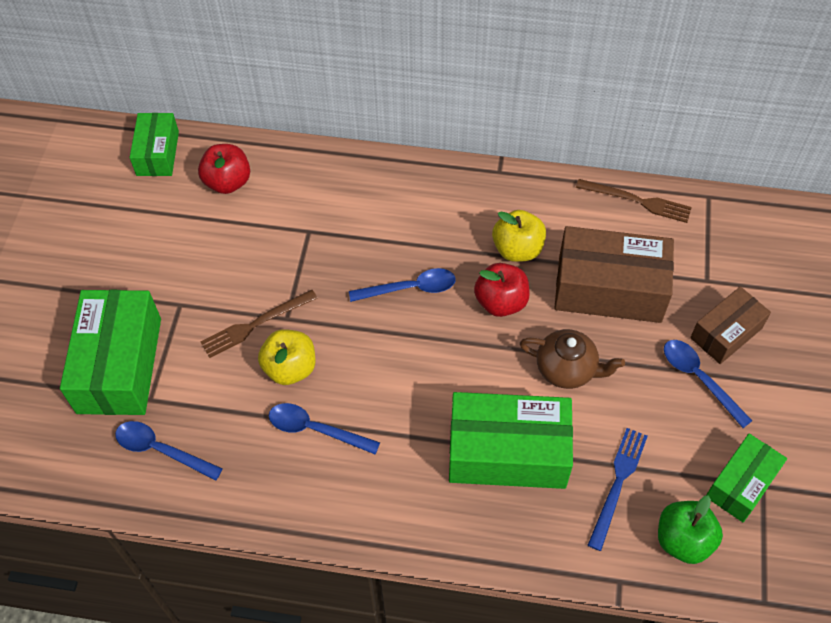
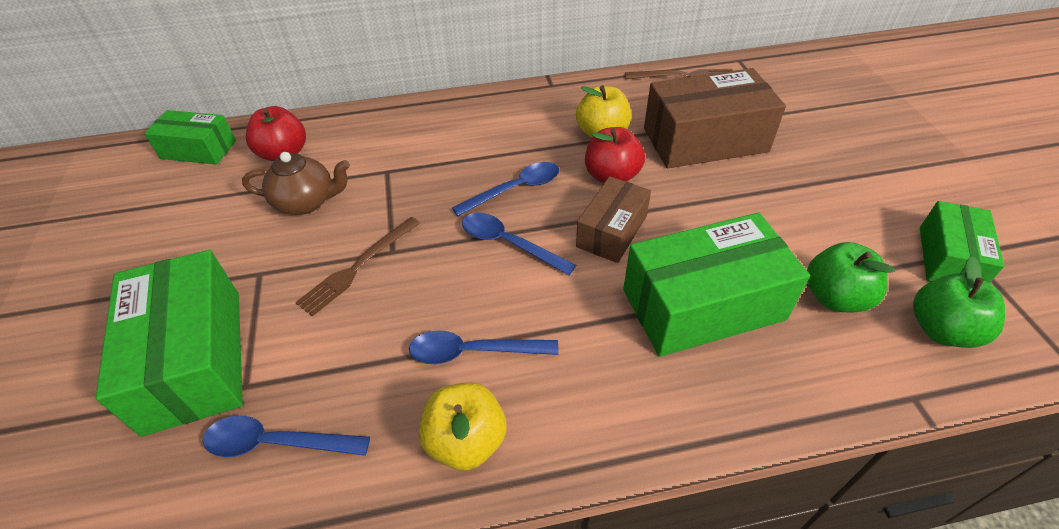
camera: 20 degrees left, 10 degrees down
green box [130,113,179,176] -> green box turned 60 degrees counterclockwise [144,110,236,165]
yellow apple [258,329,316,385] -> yellow apple moved to [419,382,507,470]
brown teapot [519,329,625,389] -> brown teapot moved to [242,152,350,215]
blue fork [588,428,648,551] -> green apple [807,242,895,312]
blue spoon [664,340,753,428] -> blue spoon moved to [462,213,576,275]
brown box [690,287,771,364] -> brown box moved to [576,176,651,263]

